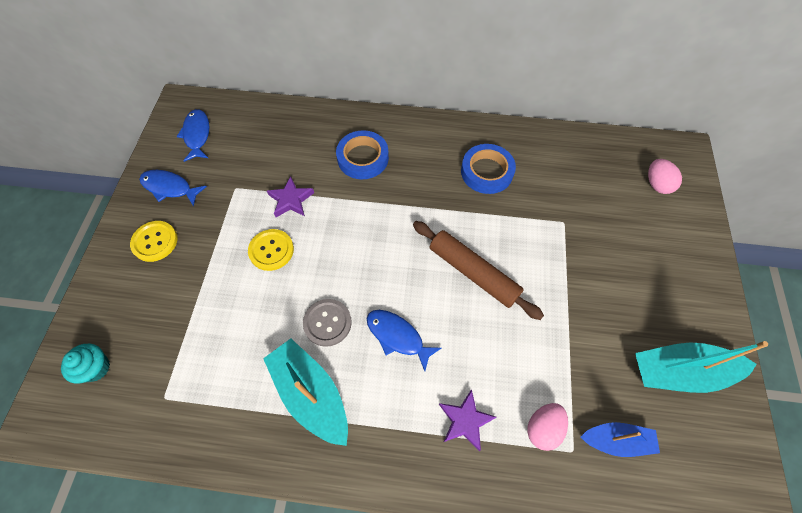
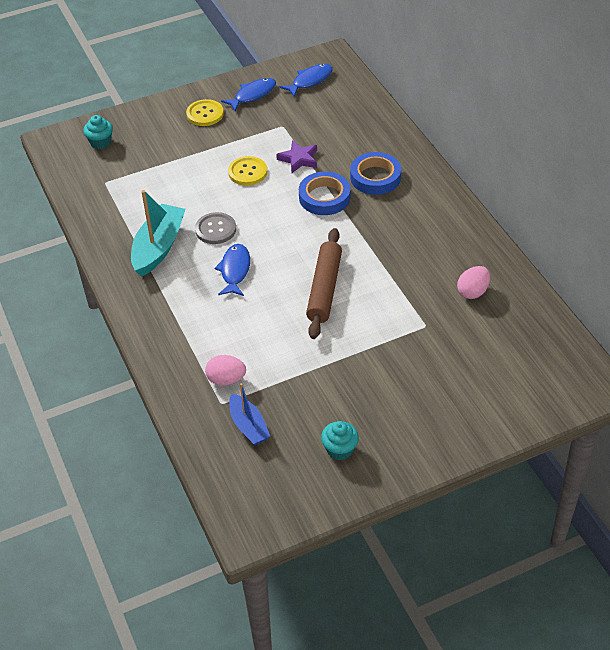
camera: 60 degrees right, 15 degrees down
blue fish [139,170,207,206] -> blue fish turned 60 degrees clockwise [221,78,276,111]
purple star [439,389,496,451] -> none
blue tape [461,144,516,194] -> blue tape moved to [299,172,350,215]
turquoise boat [635,341,768,393] -> turquoise cupcake [321,421,359,460]
pink egg [648,159,682,194] -> pink egg moved to [457,266,490,299]

